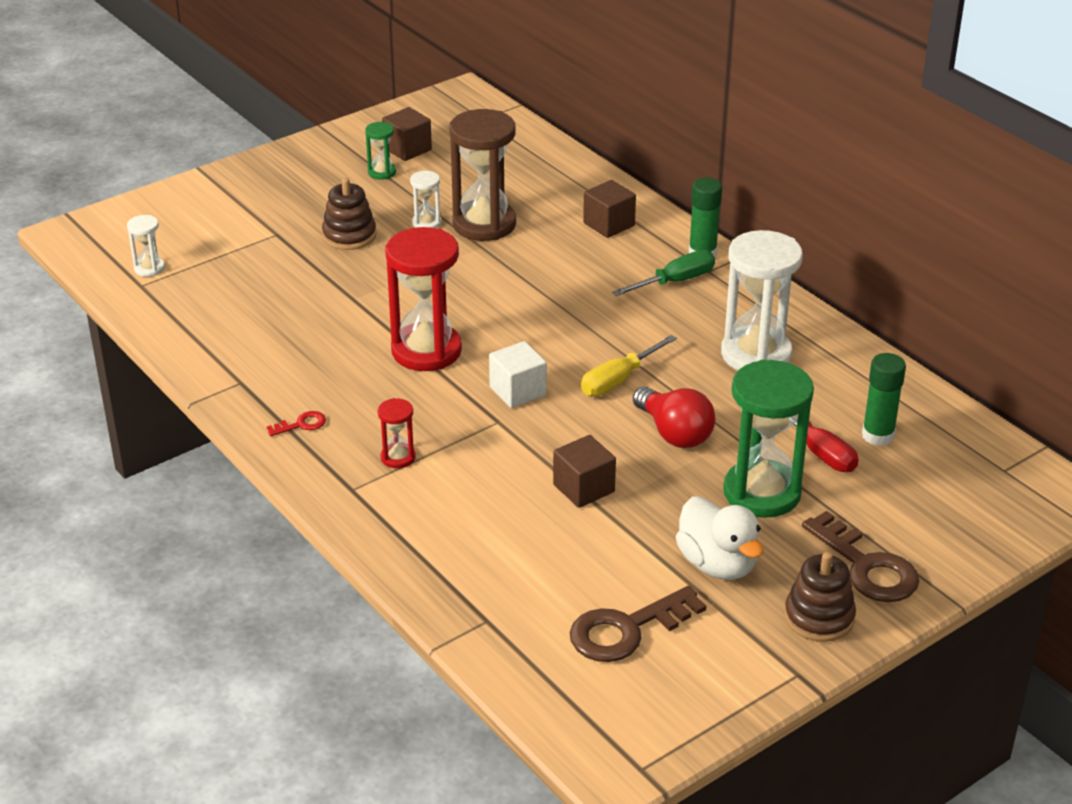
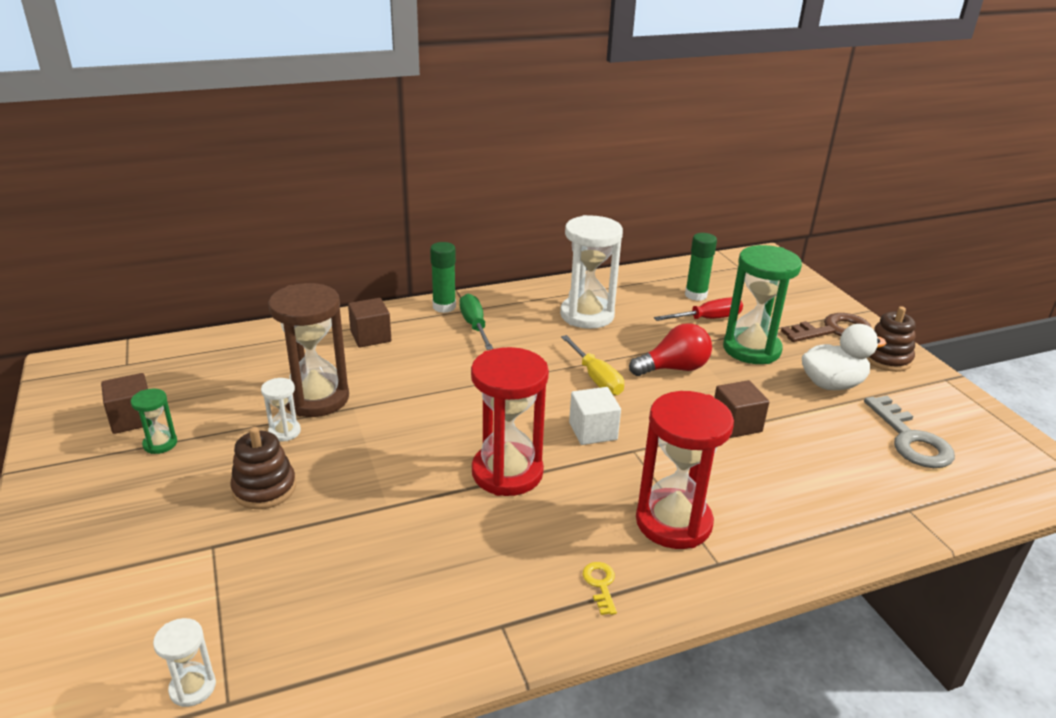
camera: 75 degrees left, 5 degrees down
red key [267,411,326,436] -> yellow key [582,562,617,615]
red hourglass [378,398,416,468] -> red hourglass [636,391,734,549], size x2.17
brown key [570,586,706,662] -> grey key [864,396,955,468]

